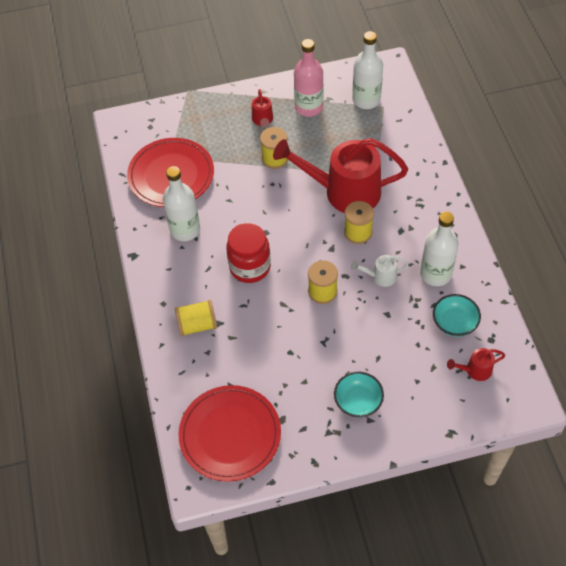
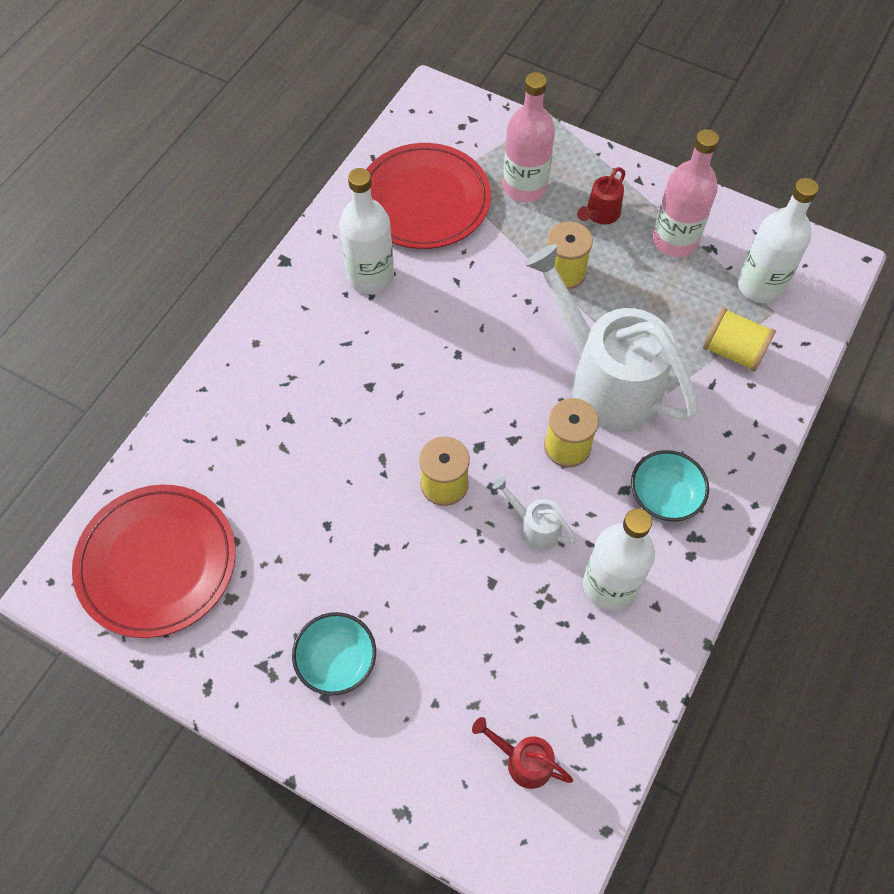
camera: 40 degrees right, 5 degrees up
yellow spool [175,300,217,336] -> yellow spool moved to [703,307,776,372]
red jar [226,223,271,283] -> none
red watering can [273,138,408,213] -> white watering can [524,244,699,431]
turquoise bowl [433,294,481,337] -> turquoise bowl moved to [631,450,709,522]
none -> pink bottle [503,72,555,202]

